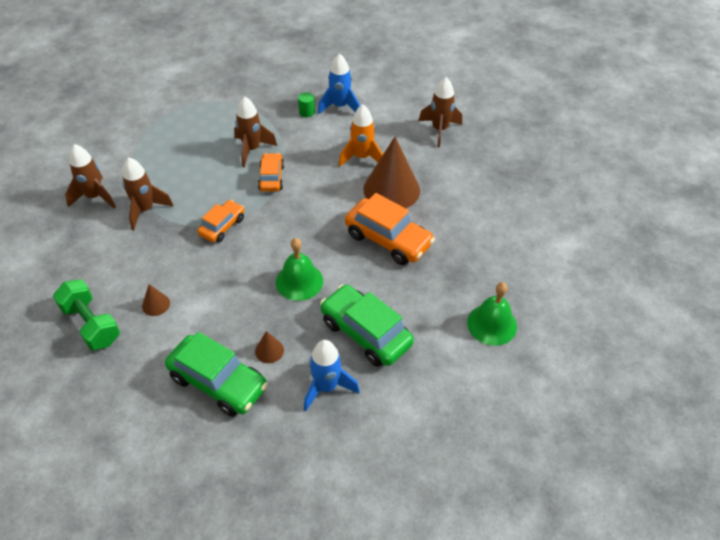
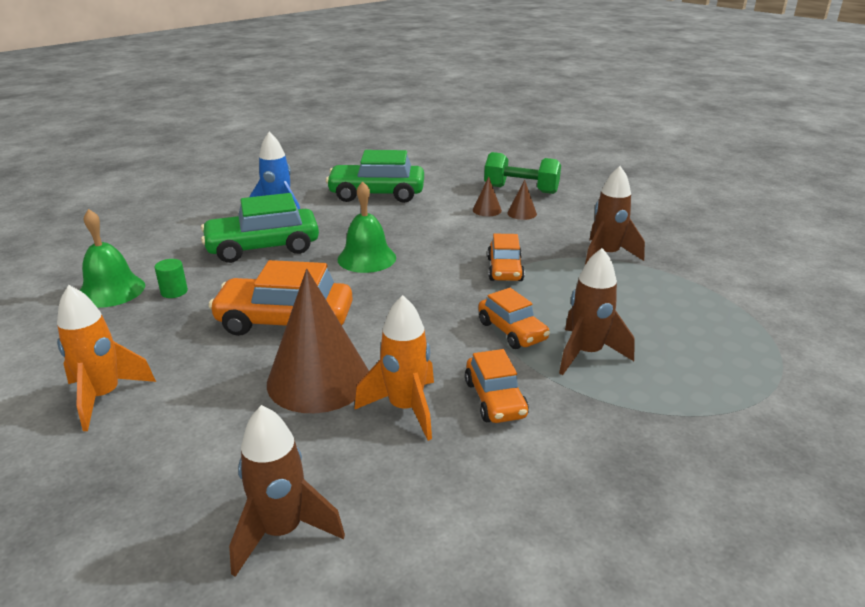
camera: 150 degrees right, 20 degrees down
brown rocket [65,144,116,209] -> none
brown cone [255,331,284,363] -> brown cone moved to [508,179,537,220]
green cylinder [298,92,315,117] -> green cylinder moved to [154,259,188,298]
blue rocket [318,53,360,114] -> none
green car [320,284,414,367] -> green car turned 150 degrees clockwise [201,193,319,263]
none -> orange rocket [57,285,156,431]
none -> orange car [465,349,529,423]

